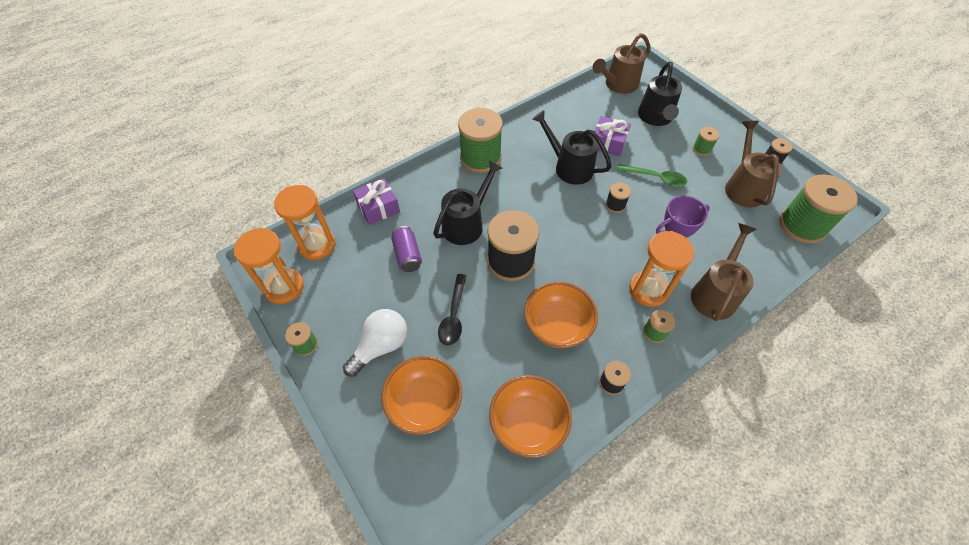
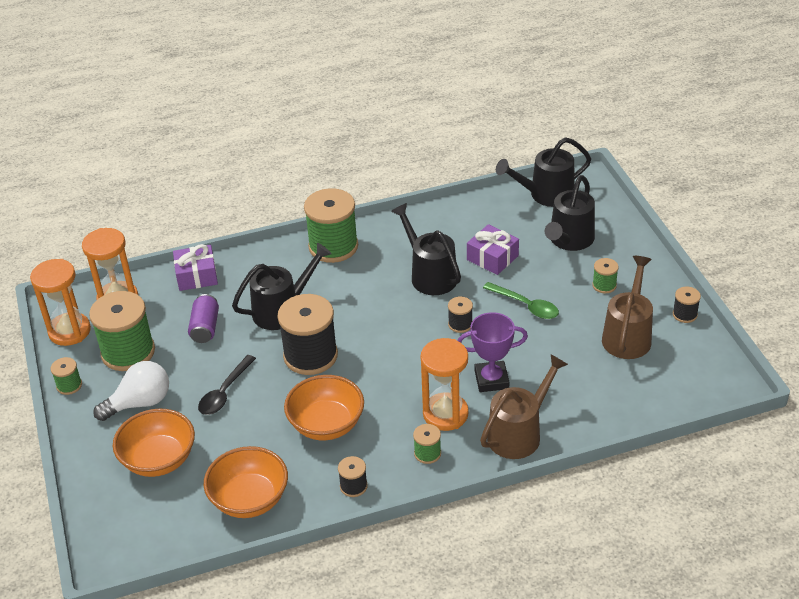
camera: 20 degrees right, 15 degrees down
brown watering can [593,33,650,94] -> black watering can [496,137,591,207]
green spool [779,174,858,244] -> green spool moved to [89,291,155,371]

